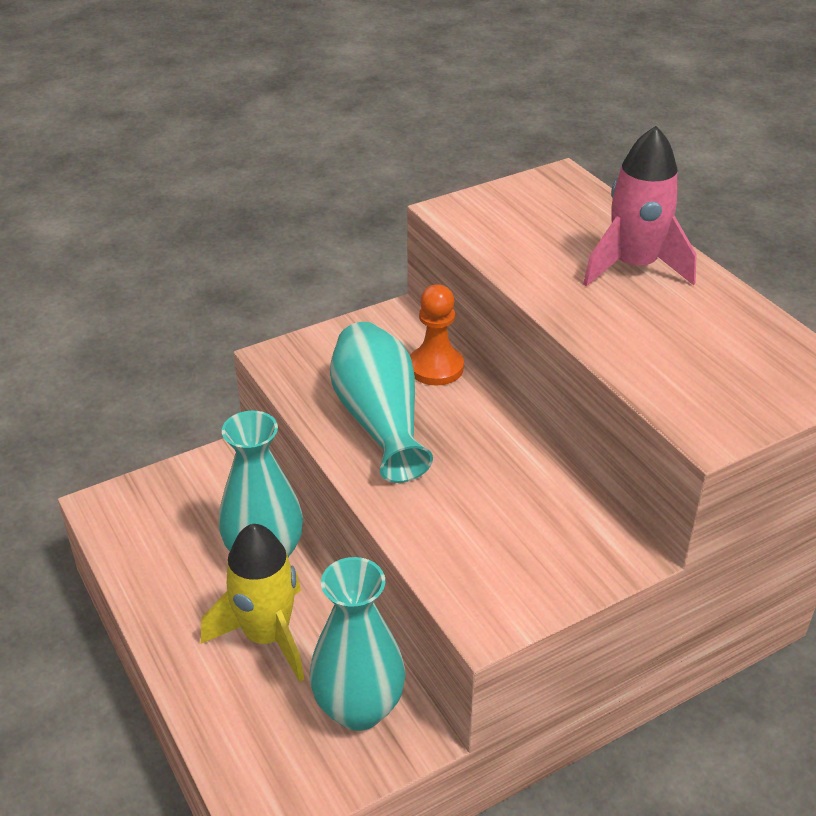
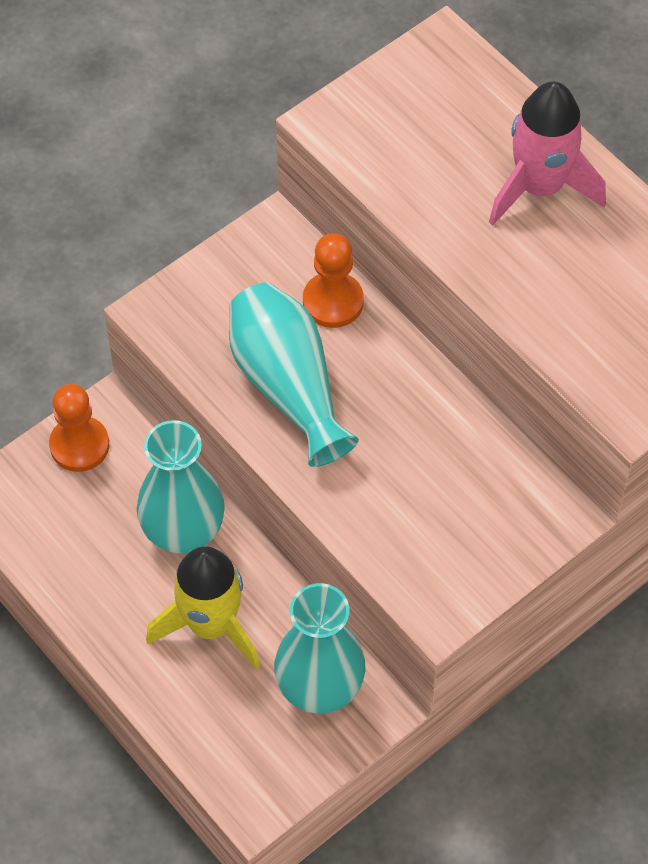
camera: 10 degrees left, 20 degrees up
none -> orange pawn [49,384,109,472]

